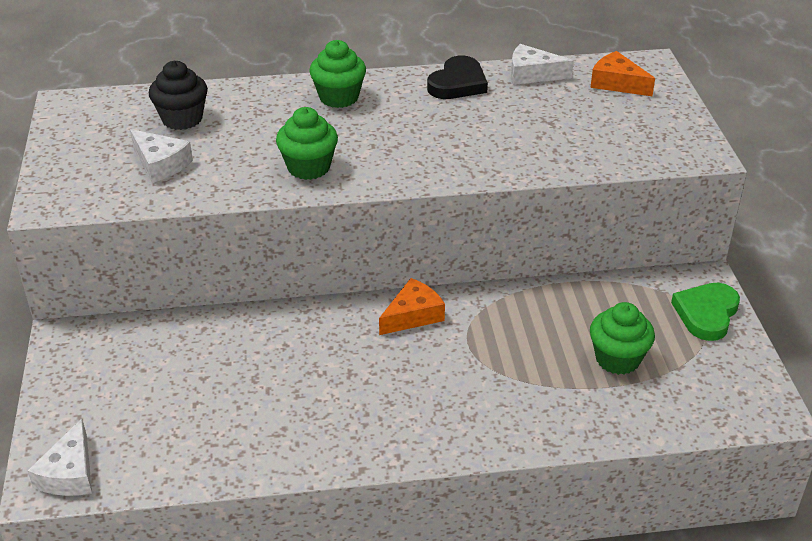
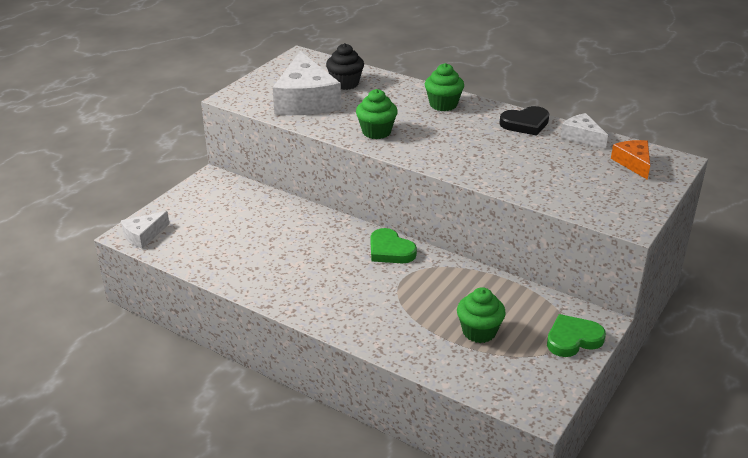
camera: 40 degrees right, 5 degrees down
white cheese [130,129,193,183] -> white cheese [273,51,341,115], size x1.97
orange cheese [379,278,445,335] -> green heart [371,228,417,263]

